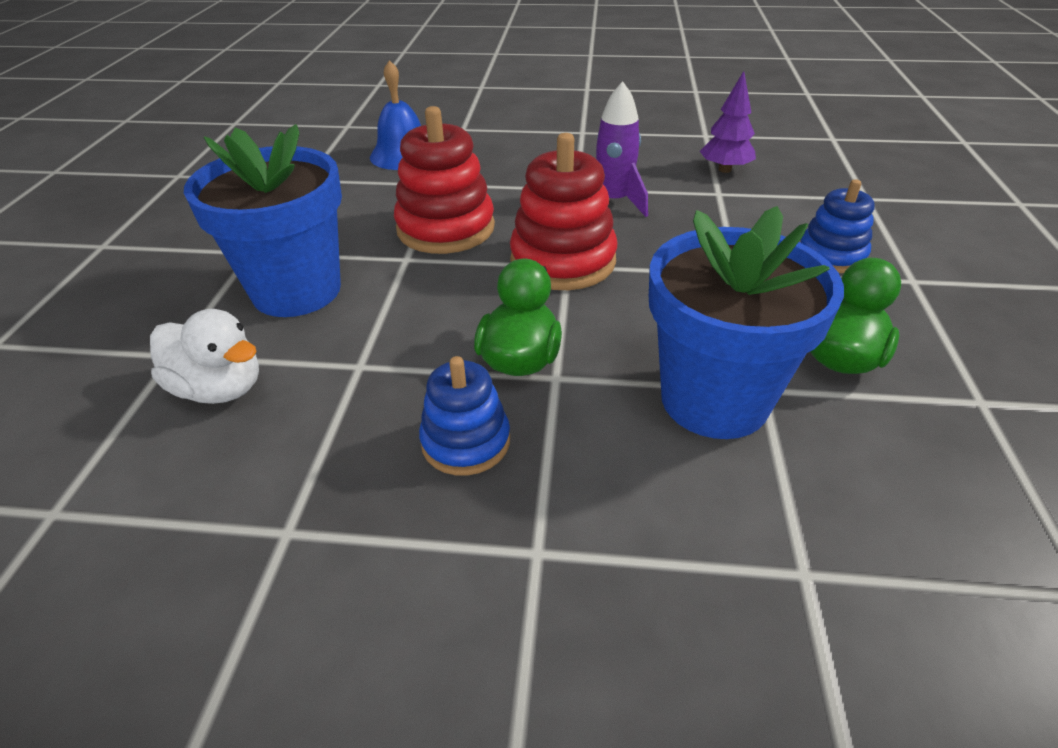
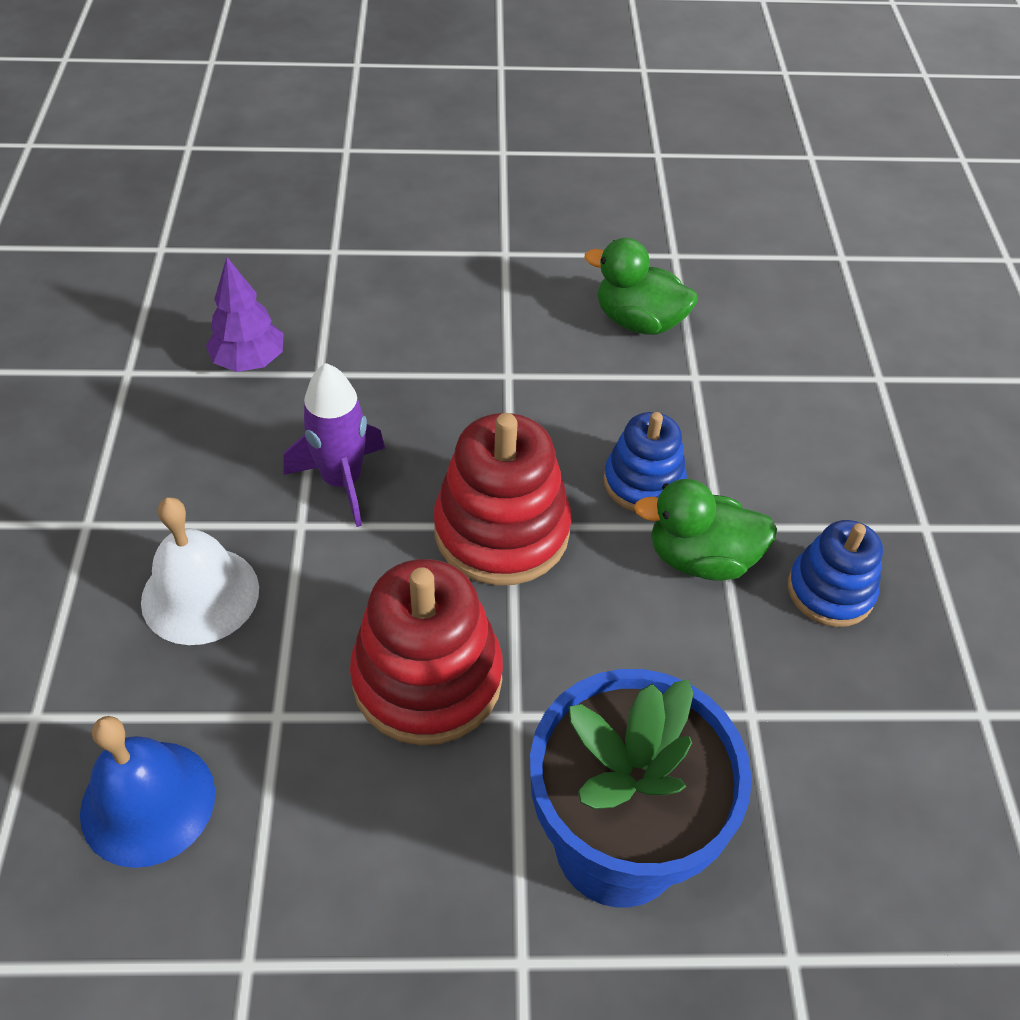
camera: 100 degrees left, 10 degrees up
white duck [150,309,259,404] -> none
blue flower pot [649,206,844,439] -> none
blue stacking toy [800,179,875,273] -> blue stacking toy moved to [603,412,687,512]
none -> white bell [141,497,259,645]

